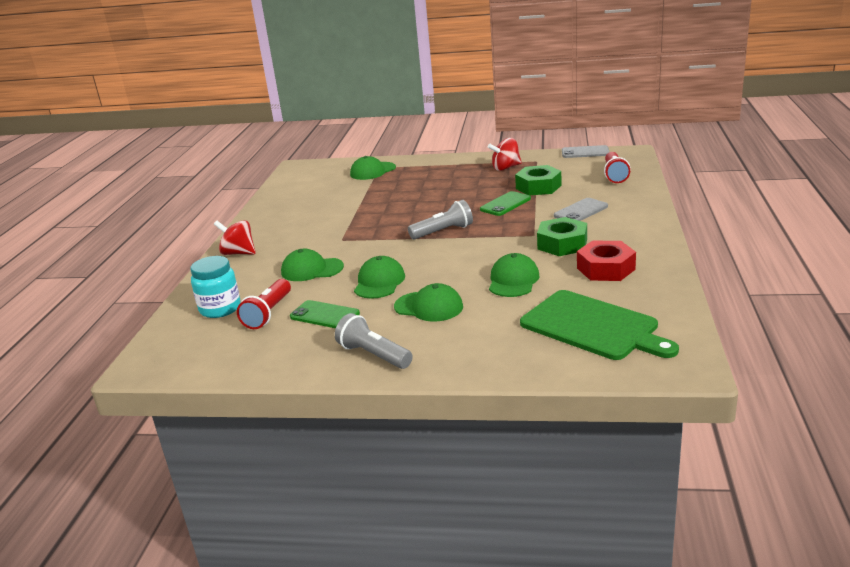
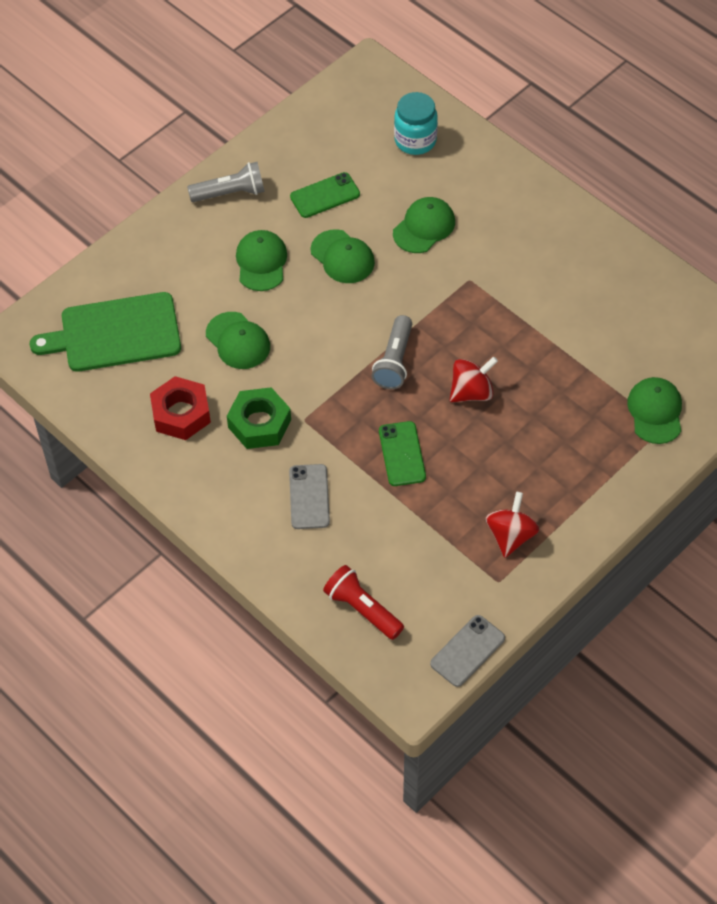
camera: 125 degrees right, 30 degrees up
red spinning top [214,220,256,255] -> red spinning top moved to [450,356,498,402]
red flashlight [237,279,291,329] -> none
green cap [394,283,463,322] -> green cap turned 120 degrees clockwise [236,230,287,291]
green nut [515,165,561,195] -> none

